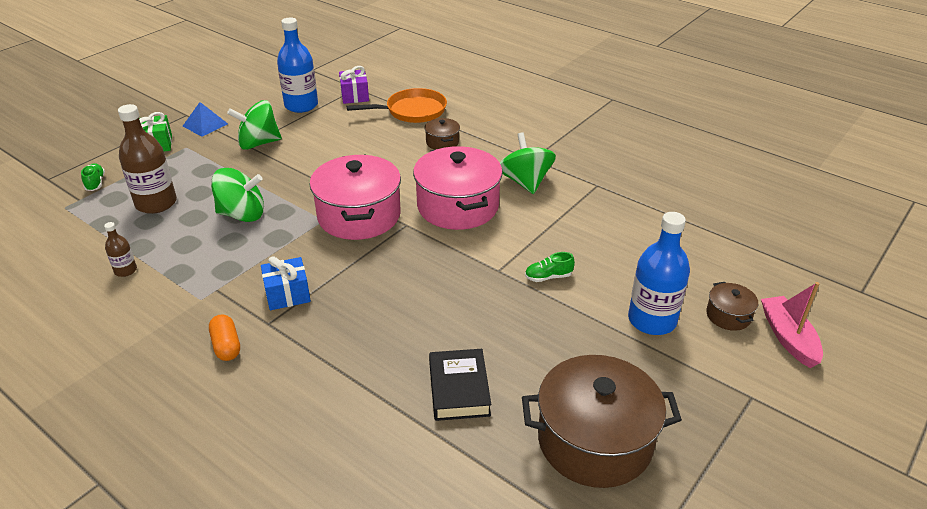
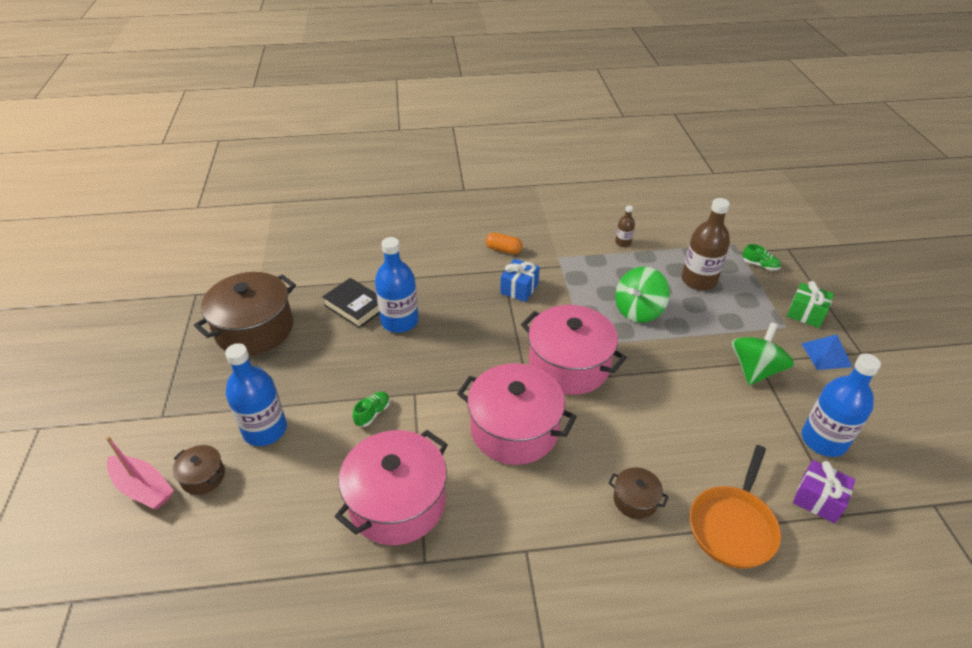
camera: 135 degrees right, 5 degrees up
green spinning top [500,132,556,194] -> none
none -> pink pot [335,430,448,545]
none -> blue bottle [375,237,419,333]

